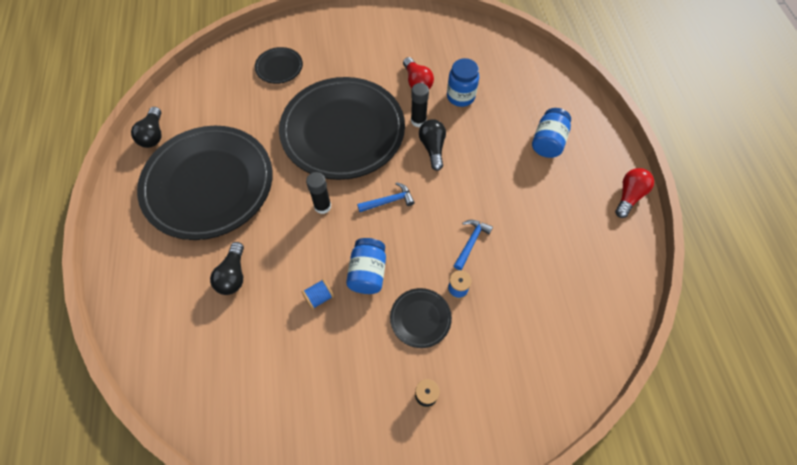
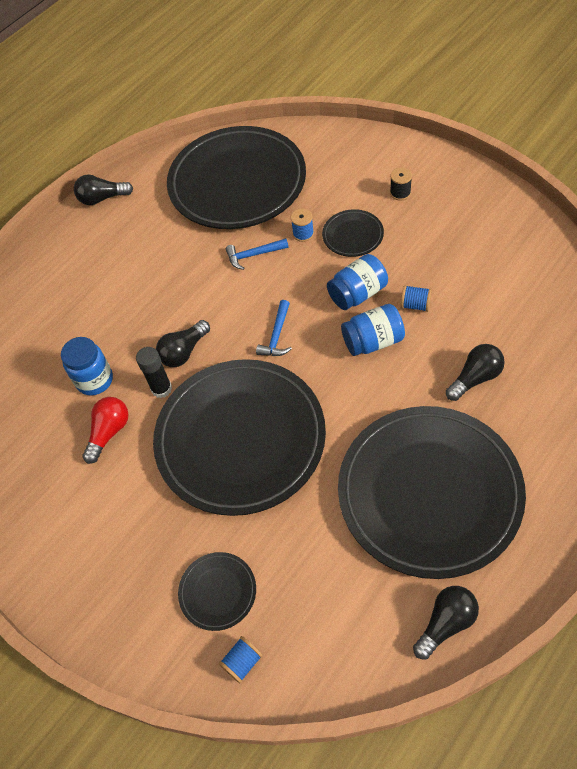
camera: 125 degrees left, 5 degrees down
black glue stick [306,172,331,214] -> none
blue hammer [357,182,415,212] -> blue hammer turned 105 degrees counterclockwise [256,300,292,356]
blue jar [532,108,571,158] -> blue jar moved to [341,304,405,356]
red light bulb [615,168,654,218] -> black light bulb [74,175,133,205]
none -> black plate [167,126,306,229]
none -> blue spool [219,636,263,683]

